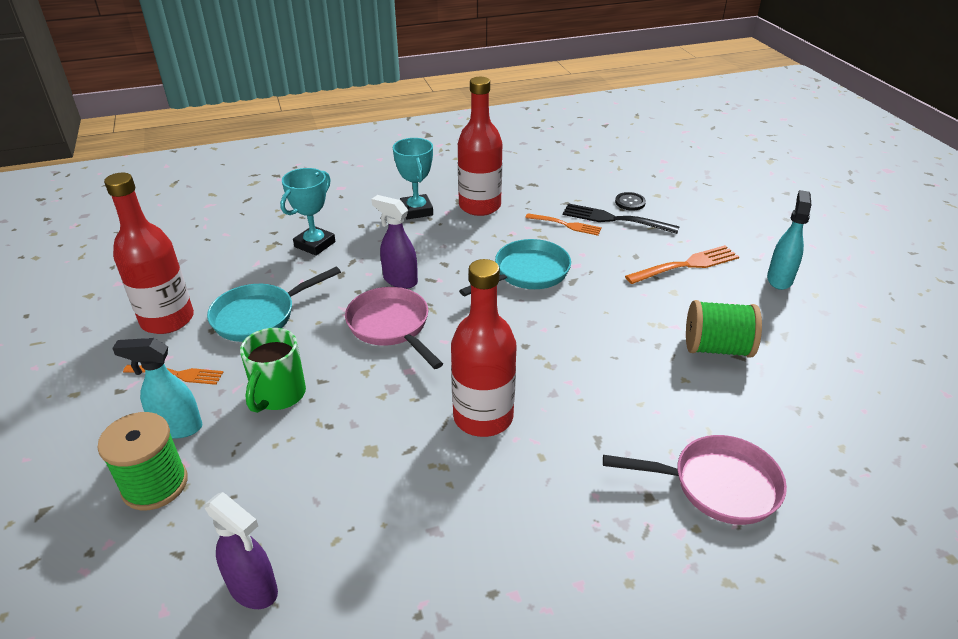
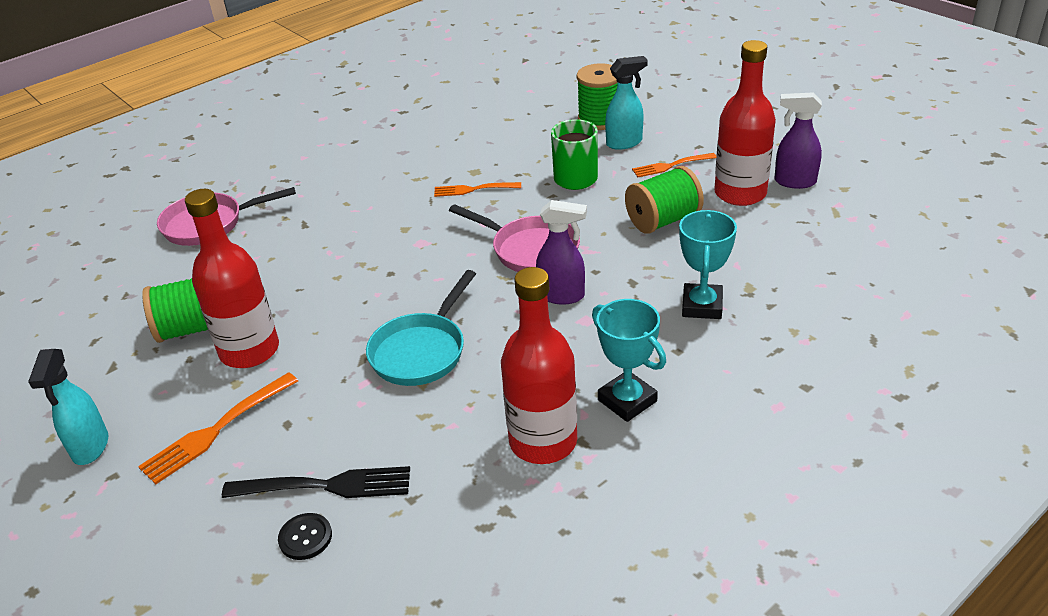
camera: 160 degrees right, 0 degrees up
purple spray bottle [204,492,278,609] -> purple spray bottle moved to [774,92,822,189]
turquoise pan [207,267,341,342] -> green spool [625,166,704,234]
red bottle [451,259,517,437] -> red bottle moved to [185,189,279,368]
orange fork [525,213,602,236] -> orange fork moved to [434,182,521,197]

